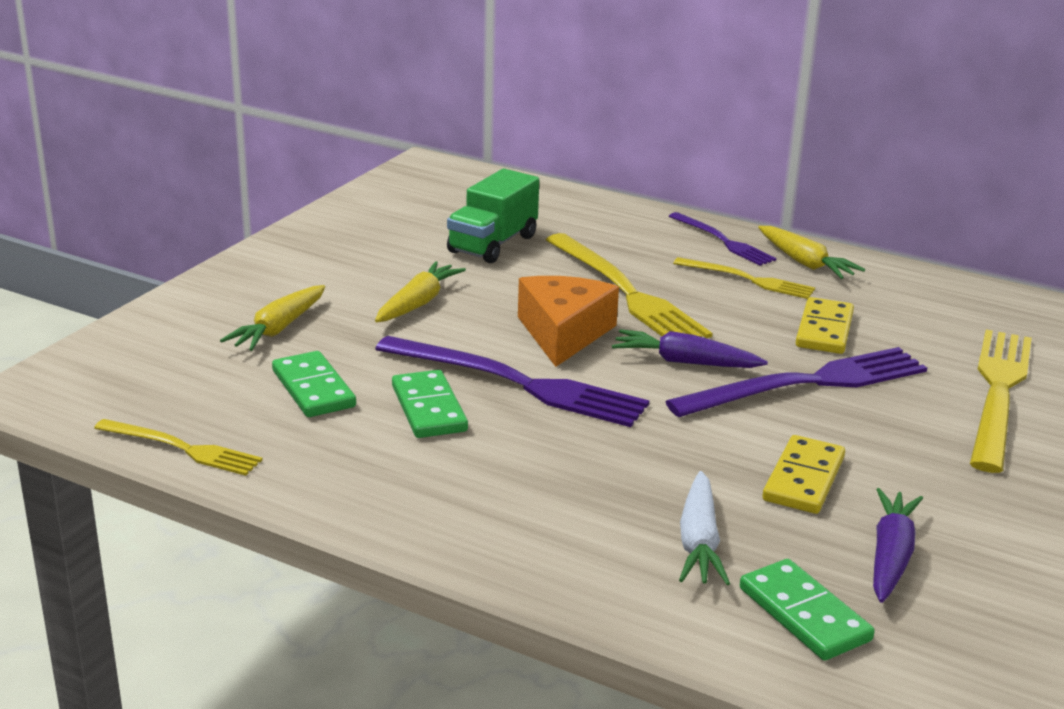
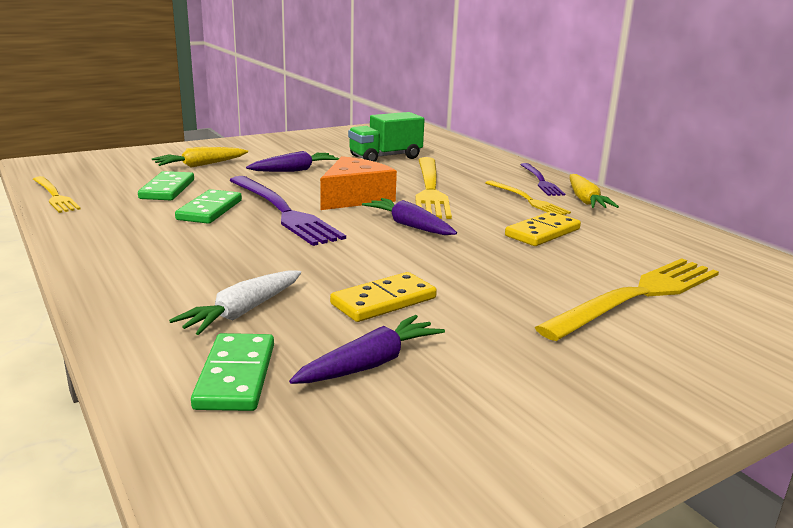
camera: 30 degrees right, 5 degrees down
yellow carrot [375,261,466,322] -> purple carrot [246,151,339,172]
purple fork [665,347,927,417] -> none

